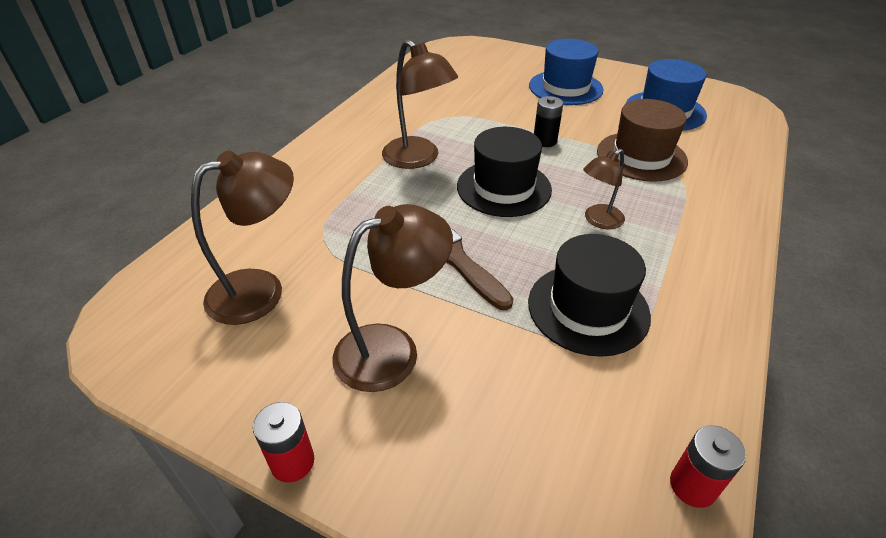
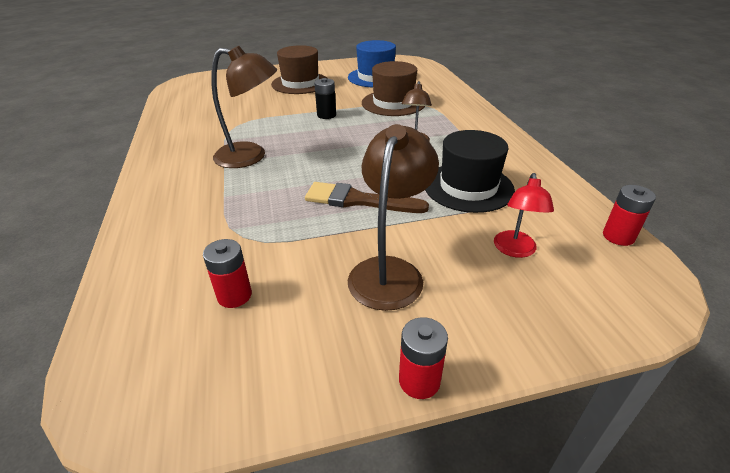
camera: 40 degrees left, 5 degrees down
brown lamp [191,151,294,325] -> red battery [203,239,252,308]
black hat [457,127,552,217] -> none
blue hat [529,39,604,105] -> brown hat [271,45,328,94]
none -> red lamp [494,173,554,258]

